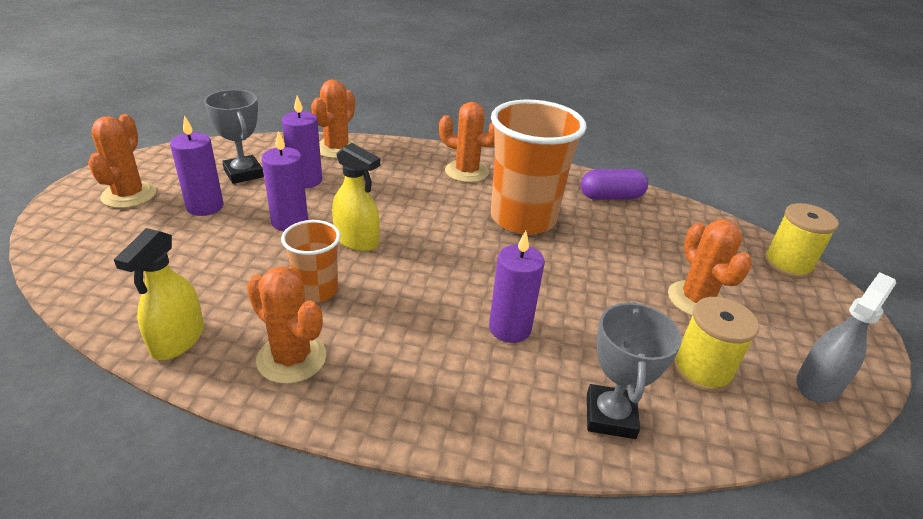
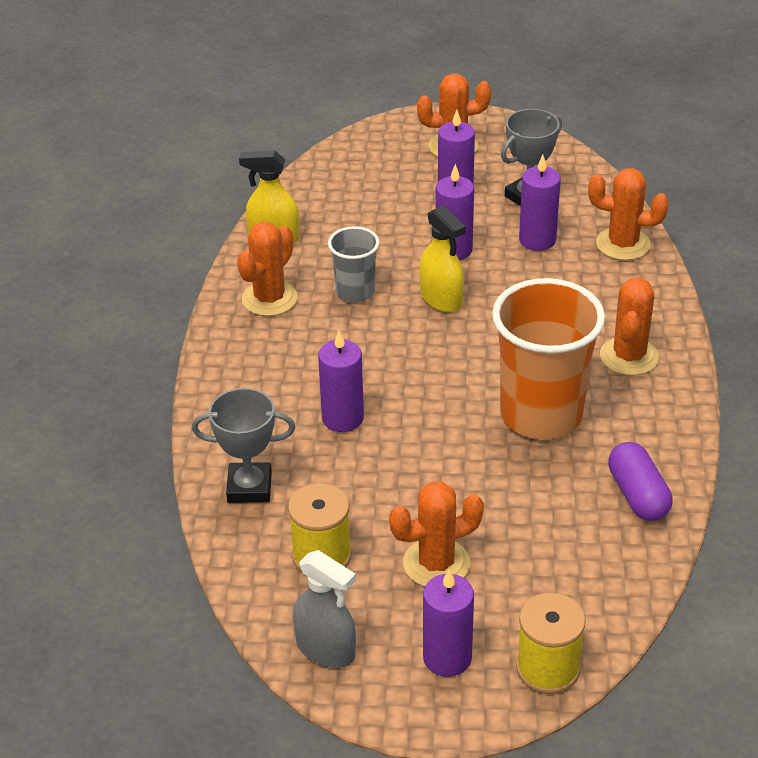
camera: 85 degrees right, 5 degrees up
orange cup [281,220,341,303] -> grey cup [328,226,380,302]
yellow spray bottle [332,143,380,251] -> yellow spray bottle turned 60 degrees counterclockwise [419,205,466,312]
none -> purple candle [423,569,474,677]

